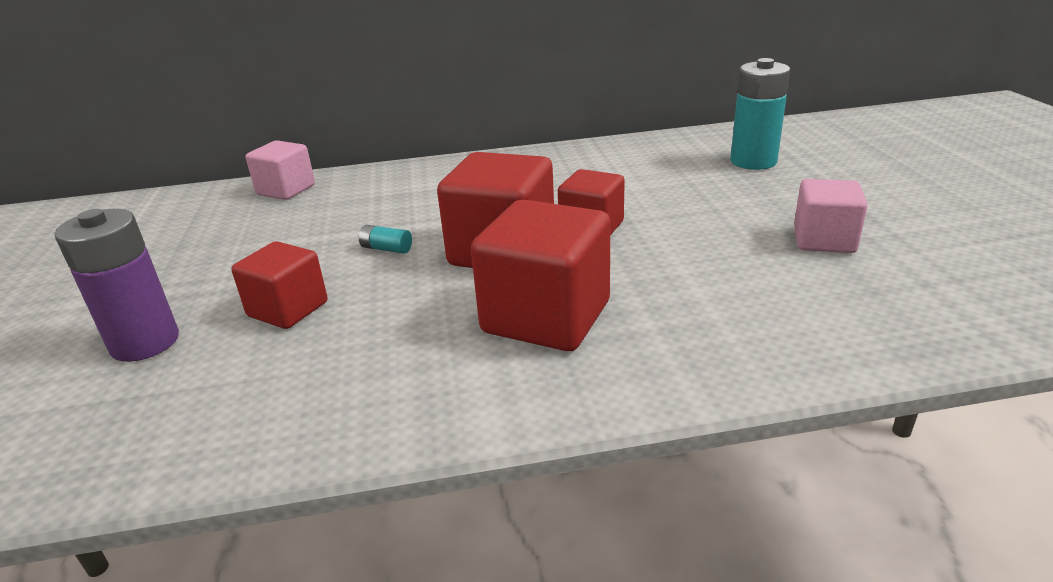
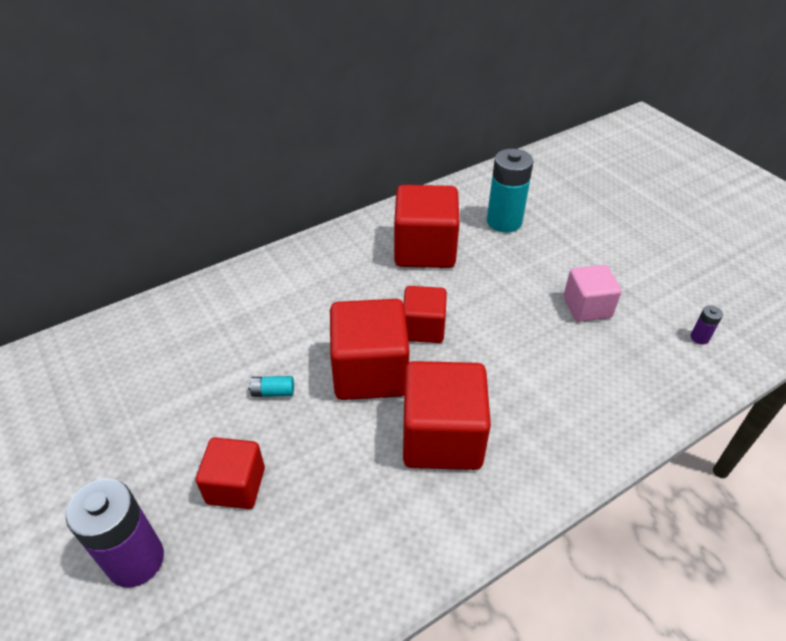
camera: 25 degrees left, 15 degrees up
pink cube [245,141,315,200] -> none
none -> red cube [394,185,460,268]
none -> purple battery [690,305,723,344]

